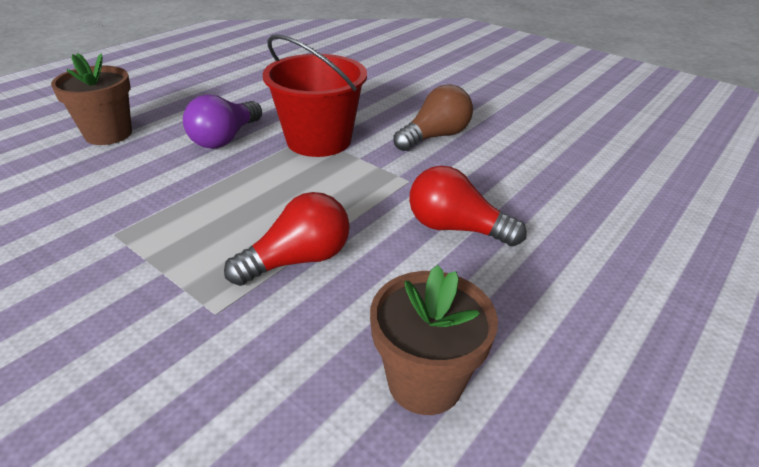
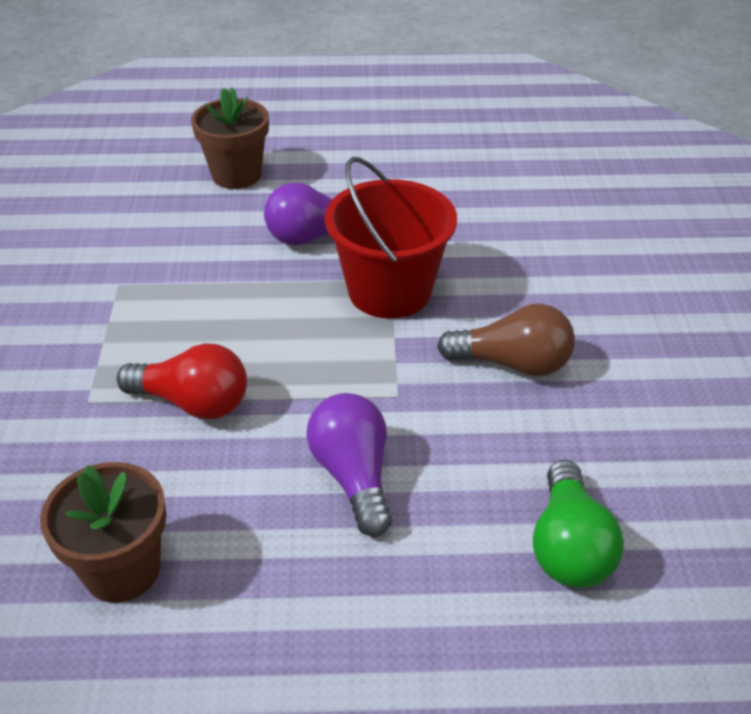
camera: 50 degrees right, 5 degrees up
red light bulb [409,166,527,246] -> purple light bulb [306,393,392,537]
none -> green light bulb [533,460,624,588]

